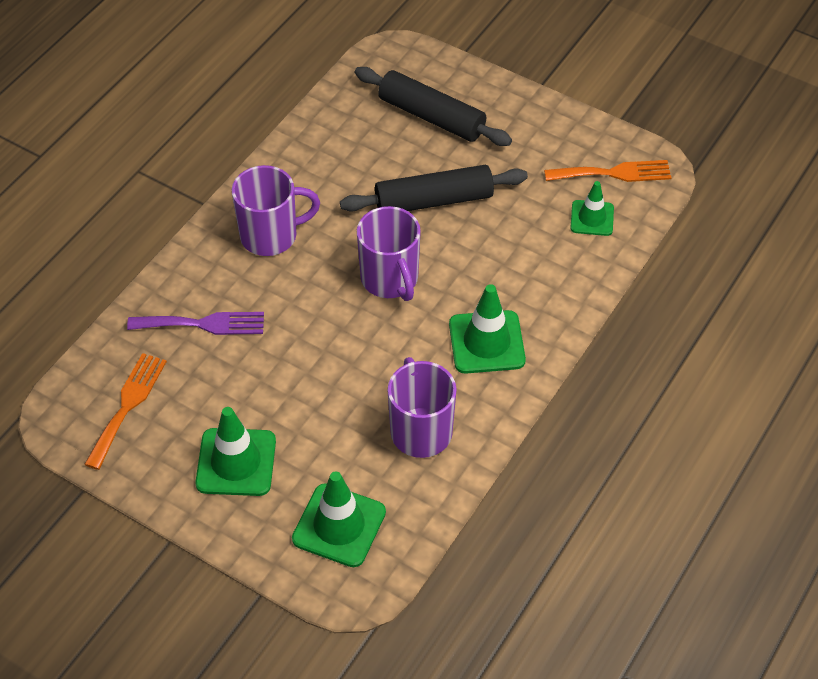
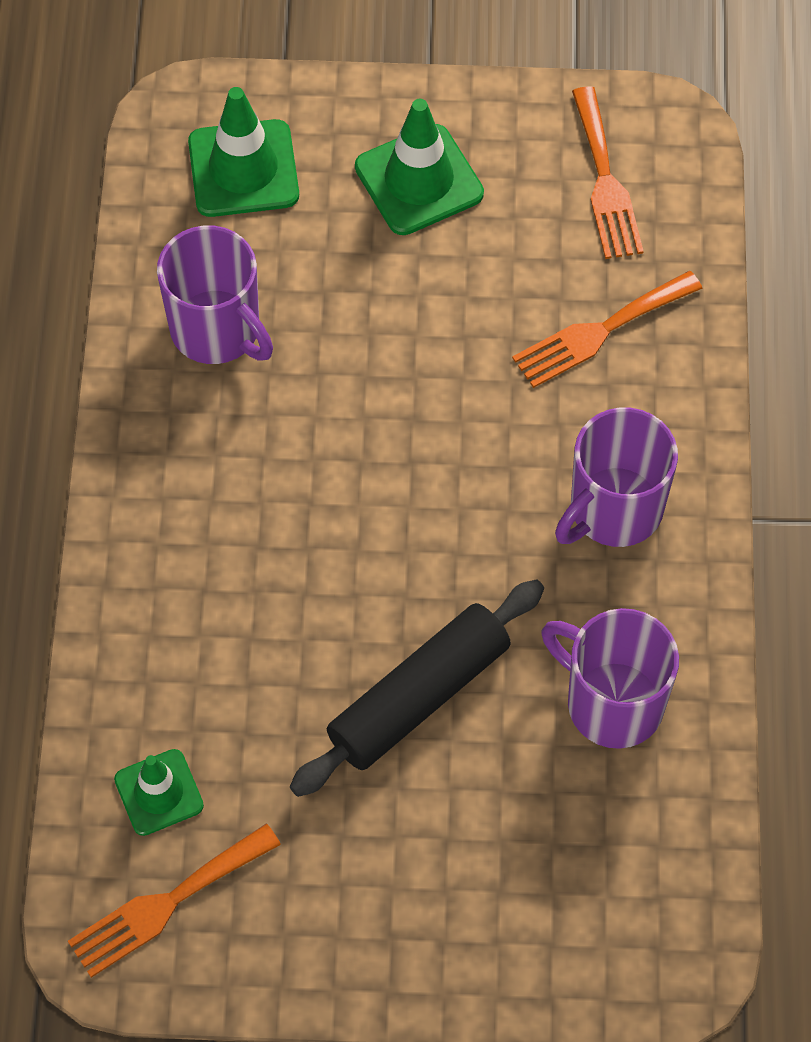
camera: 150 degrees right, 10 degrees up
purple fork [127,312,264,335] -> orange fork [512,271,703,388]
black rolling pin [355,67,512,146] -> none
purple mug [357,206,421,301] -> purple mug moved to [542,608,679,749]
green traffic cone [449,284,526,374] -> none

